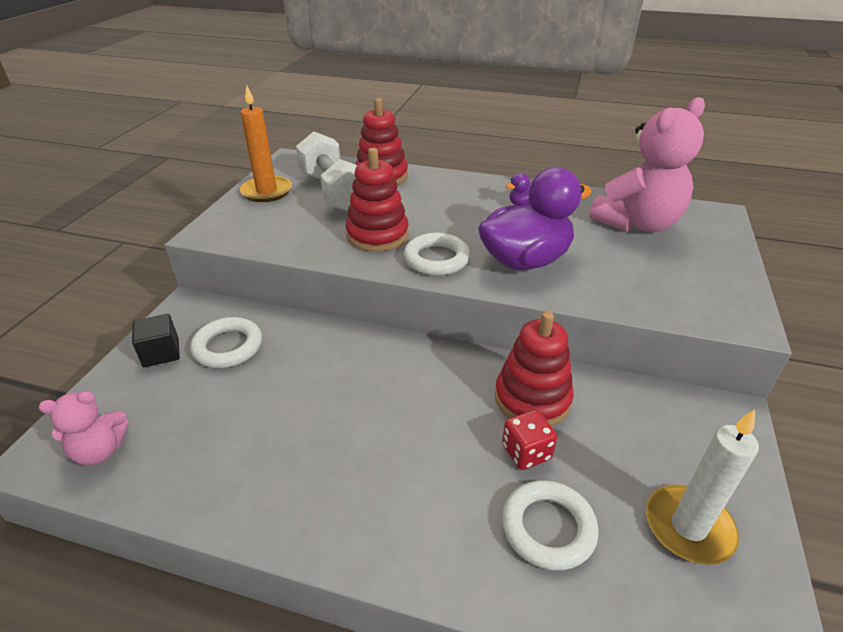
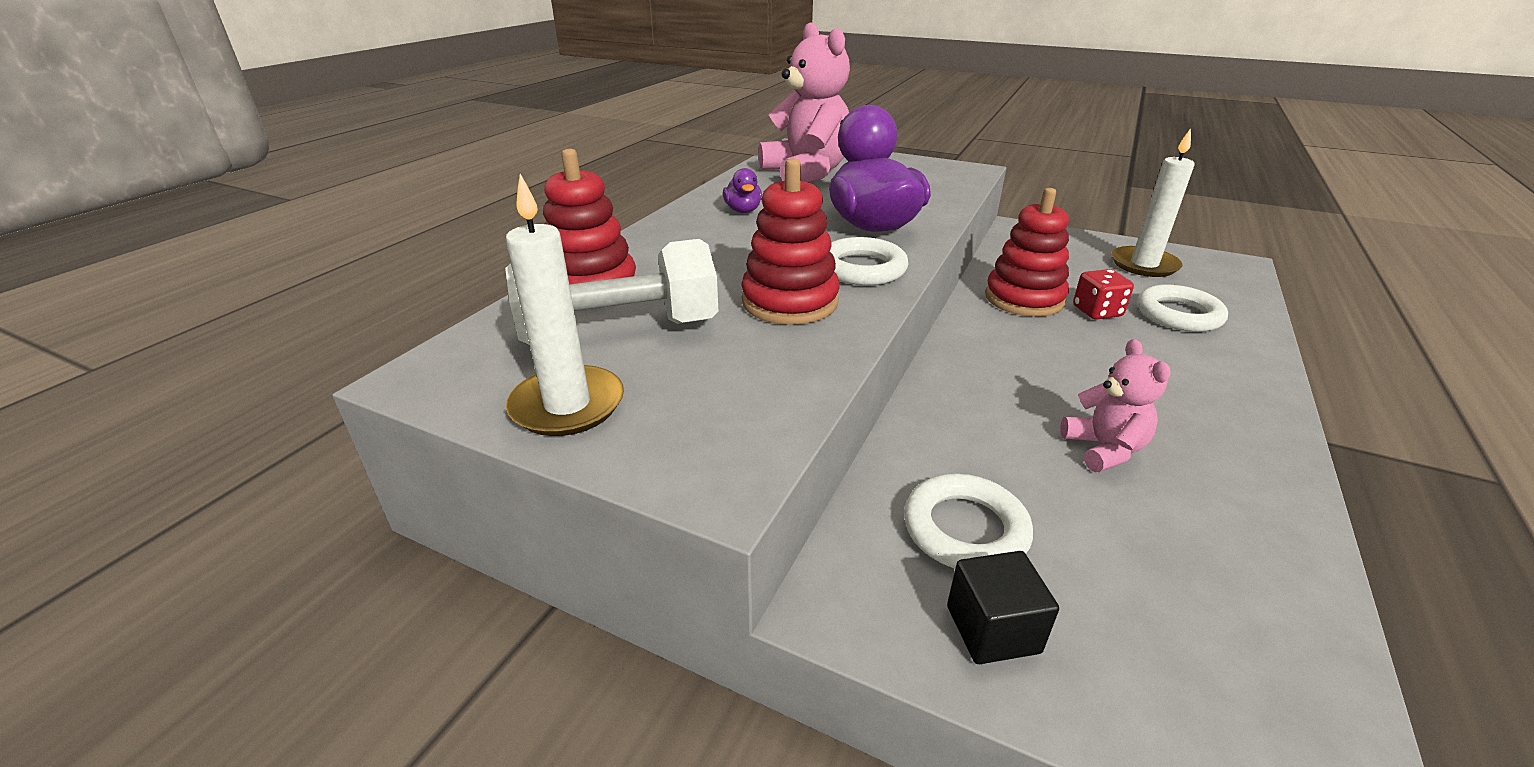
camera: 80 degrees left, 5 degrees down
pink teddy bear [39,391,129,465] -> pink teddy bear moved to [1060,339,1171,472]
orange candle [240,85,292,202] -> white candle [506,174,624,436]

